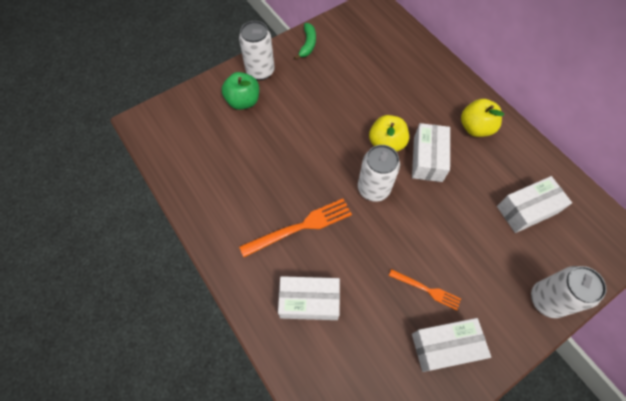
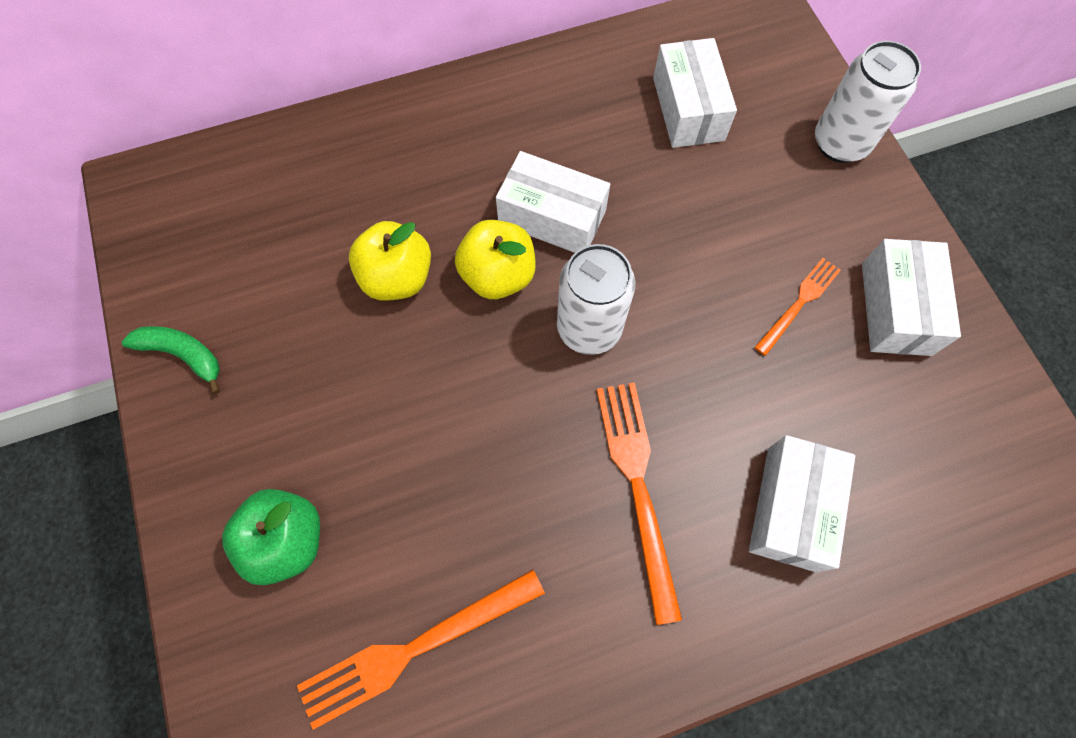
camera: 75 degrees left, 5 degrees up
white can [239,21,275,80] -> none
yellow apple [461,99,504,137] -> yellow apple moved to [349,221,431,301]
none -> orange fork [297,569,545,730]

